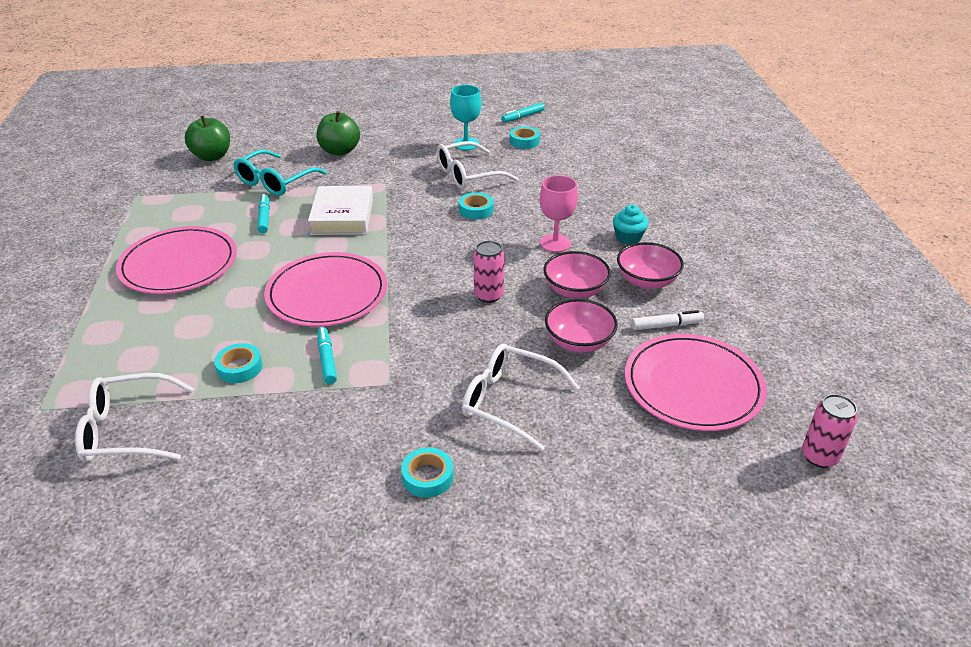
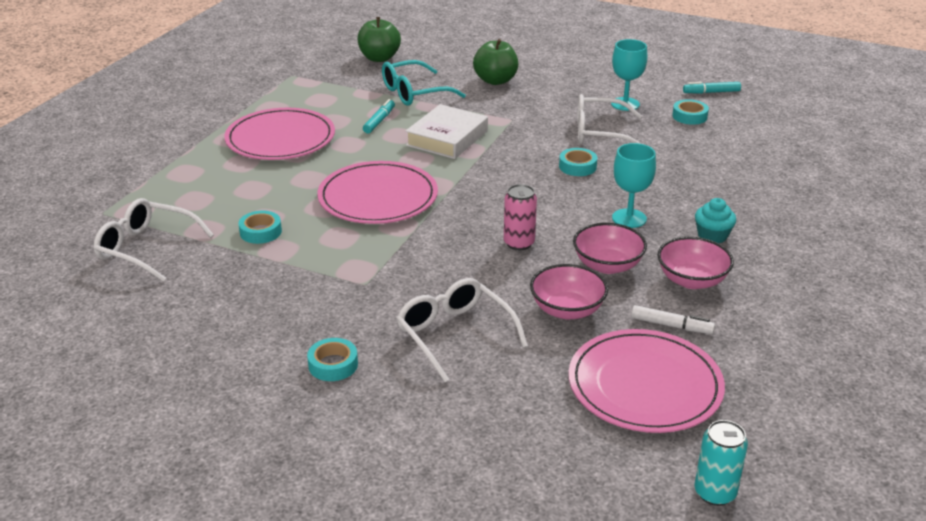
camera: 30 degrees right, 5 degrees down
turquoise marker [317,327,337,384] -> none
pink goblet [540,175,578,252] -> turquoise goblet [612,143,656,228]
pink can [802,394,858,468] -> turquoise can [695,420,748,506]

